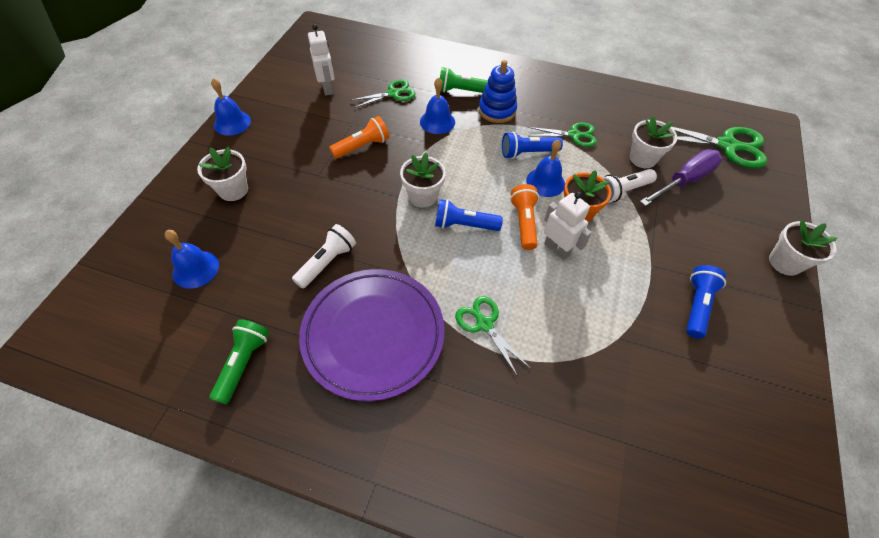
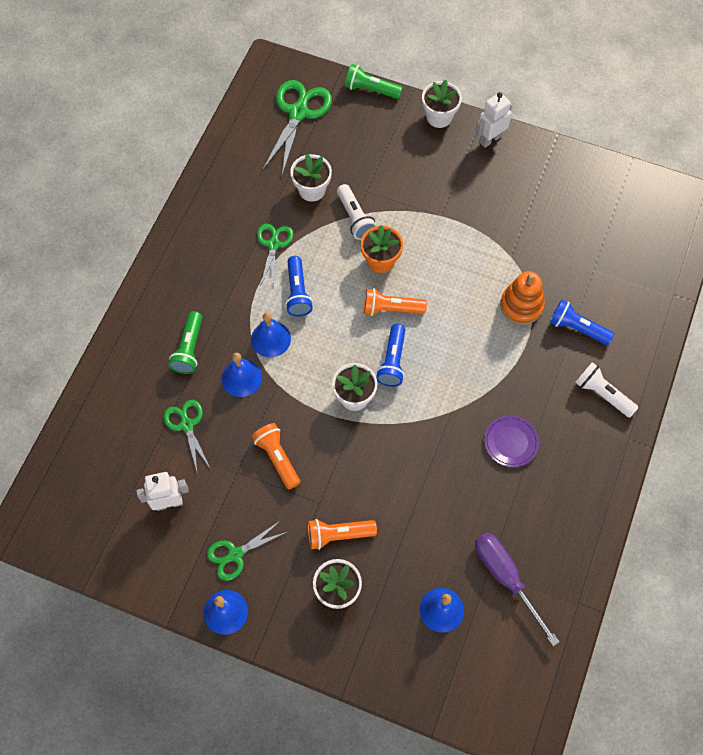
camera: 85 degrees left, 10 degrees up
green flashlight [210,319,269,404] -> green flashlight moved to [345,64,403,99]
white flashlight [292,224,356,288] -> white flashlight moved to [575,362,638,418]
purple plate [299,269,444,402] -> purple plate [484,415,539,467], size x0.45
green scissors [455,296,530,377] -> green scissors moved to [207,520,287,581]
blue stacking toy [478,60,517,123] -> none
blue bell [526,140,565,197] -> blue bell moved to [251,312,291,357]
white robot [544,192,592,260] -> white robot moved to [475,92,512,148]
purple screwdriver [640,149,722,206] -> purple screwdriver moved to [475,533,560,646]
blue flashlight [686,265,726,339] -> blue flashlight moved to [550,300,614,345]
none -> orange flashlight [308,519,377,550]
none -> orange stacking toy [500,271,545,325]

